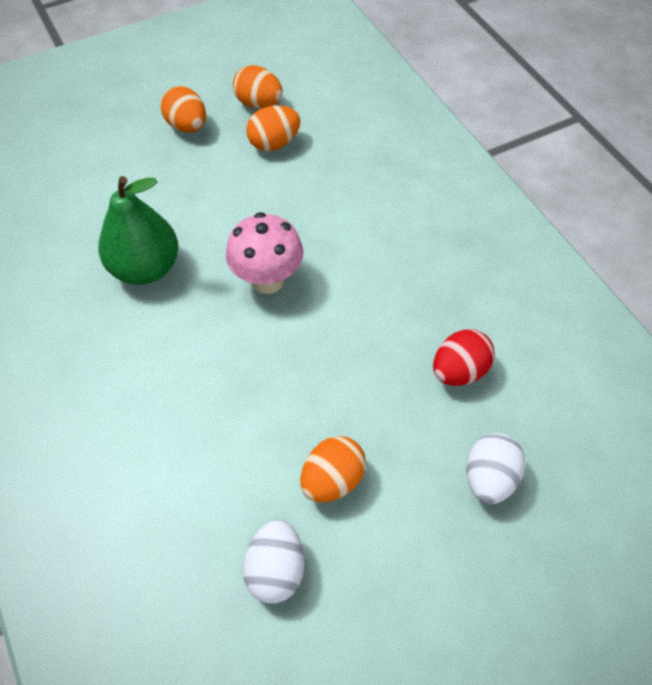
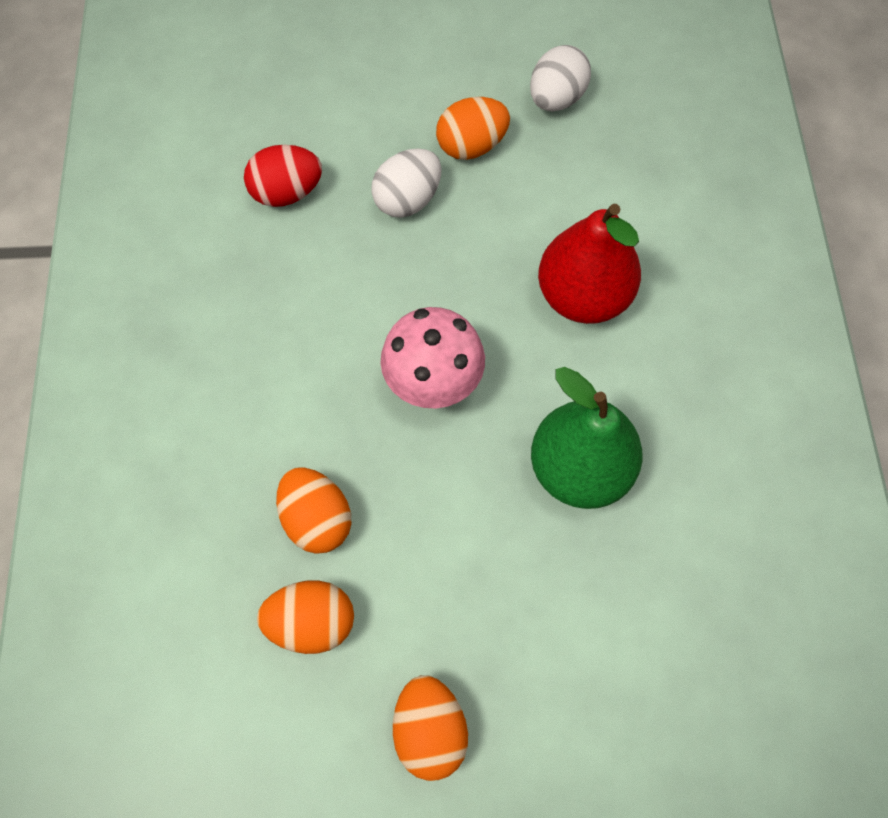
camera: 155 degrees left, 10 degrees up
orange egg [233,65,283,109] -> orange egg moved to [276,467,351,554]
white egg [466,433,525,504] -> white egg moved to [371,148,442,218]
none -> red pear [538,204,641,324]

